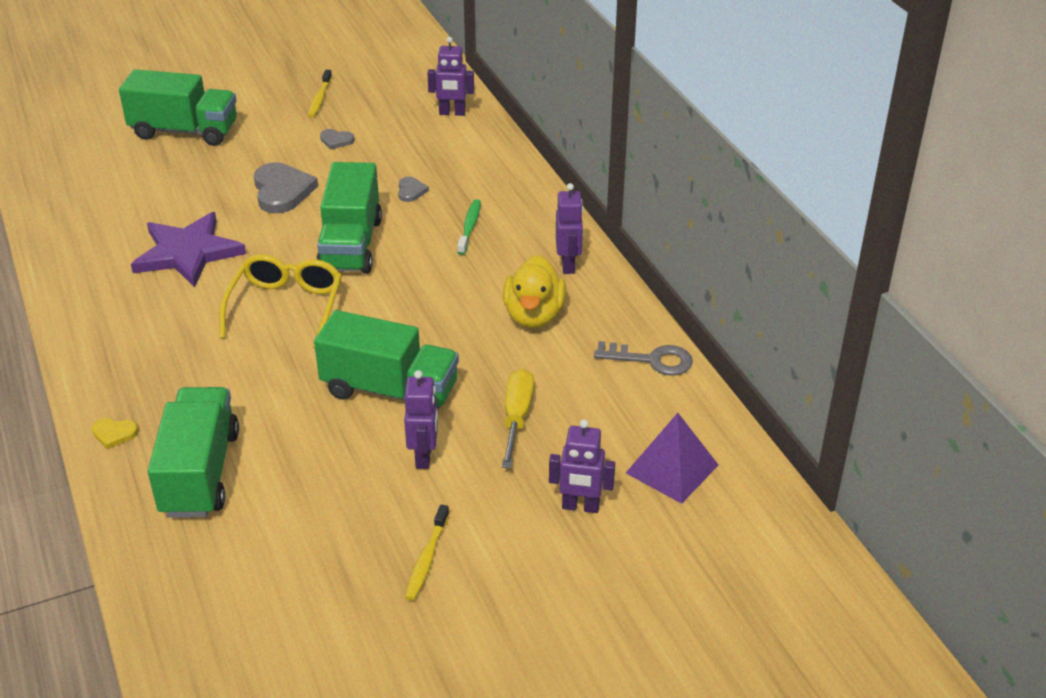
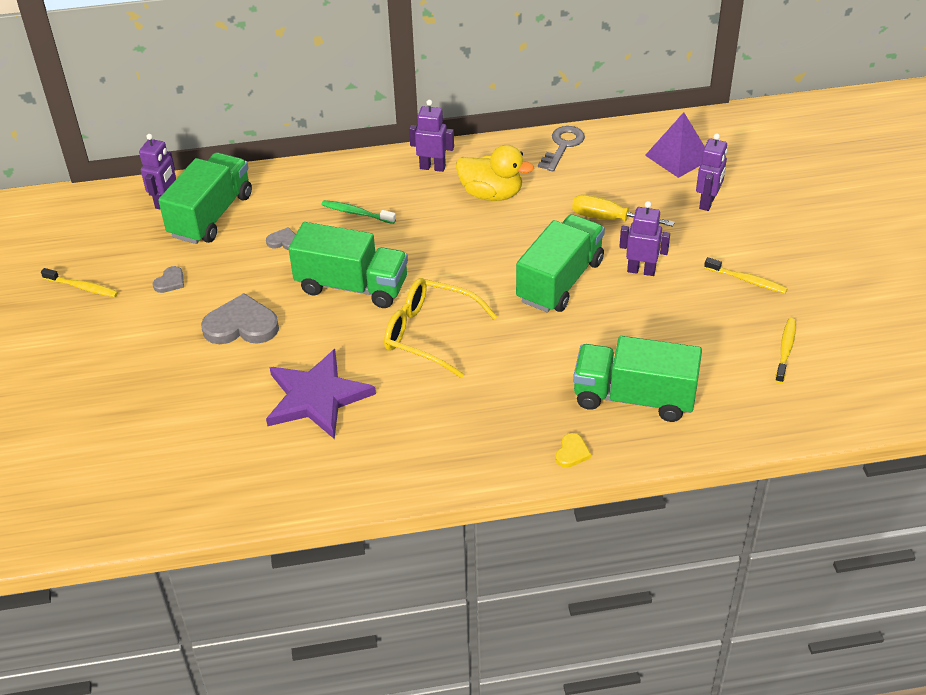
camera: 75 degrees left, 5 degrees up
green truck [119,69,237,146] -> green truck moved to [158,153,252,244]
none -> yellow toothbrush [775,318,796,383]

